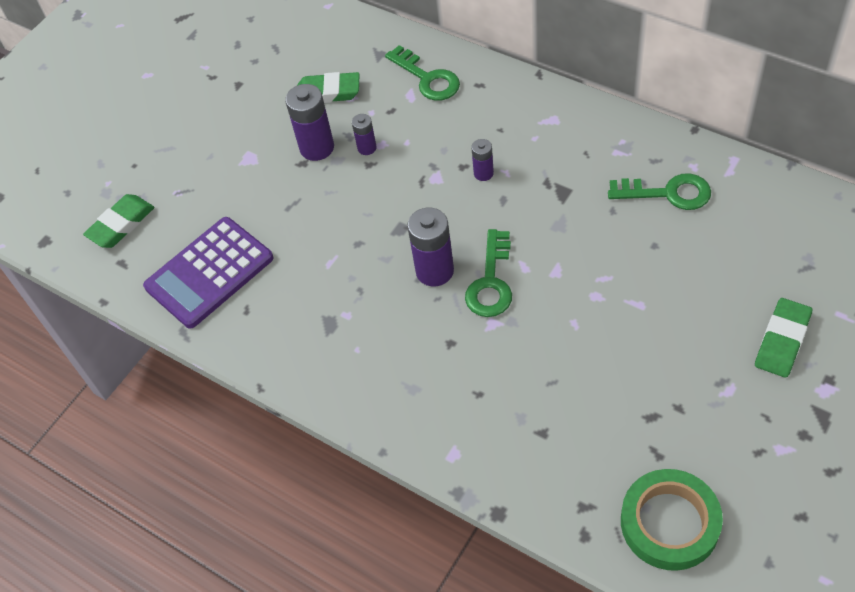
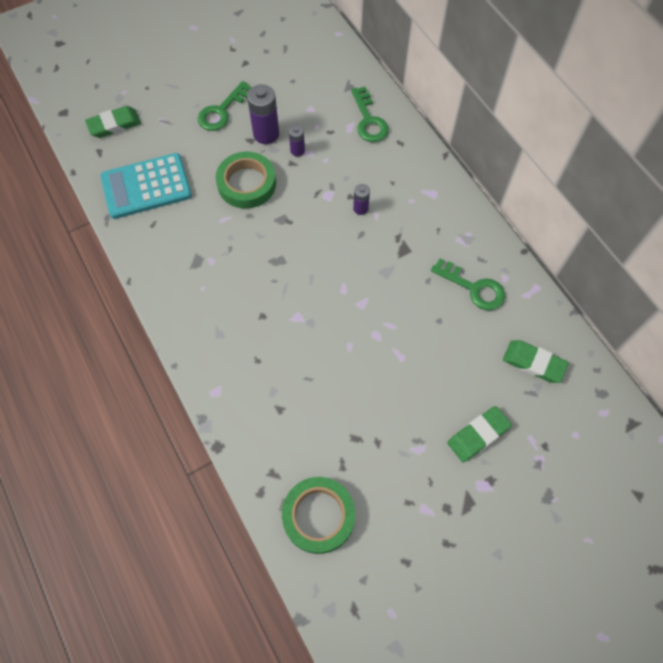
camera: 20 degrees right, 10 degrees up
purple calculator [143,217,273,329] -> turquoise calculator [100,153,192,219]
green eraser [298,72,360,103] -> green eraser moved to [503,340,569,383]
purple battery [407,208,454,286] -> none
green key [465,229,512,317] -> green key moved to [198,81,252,131]
none -> green tape [216,152,276,209]

